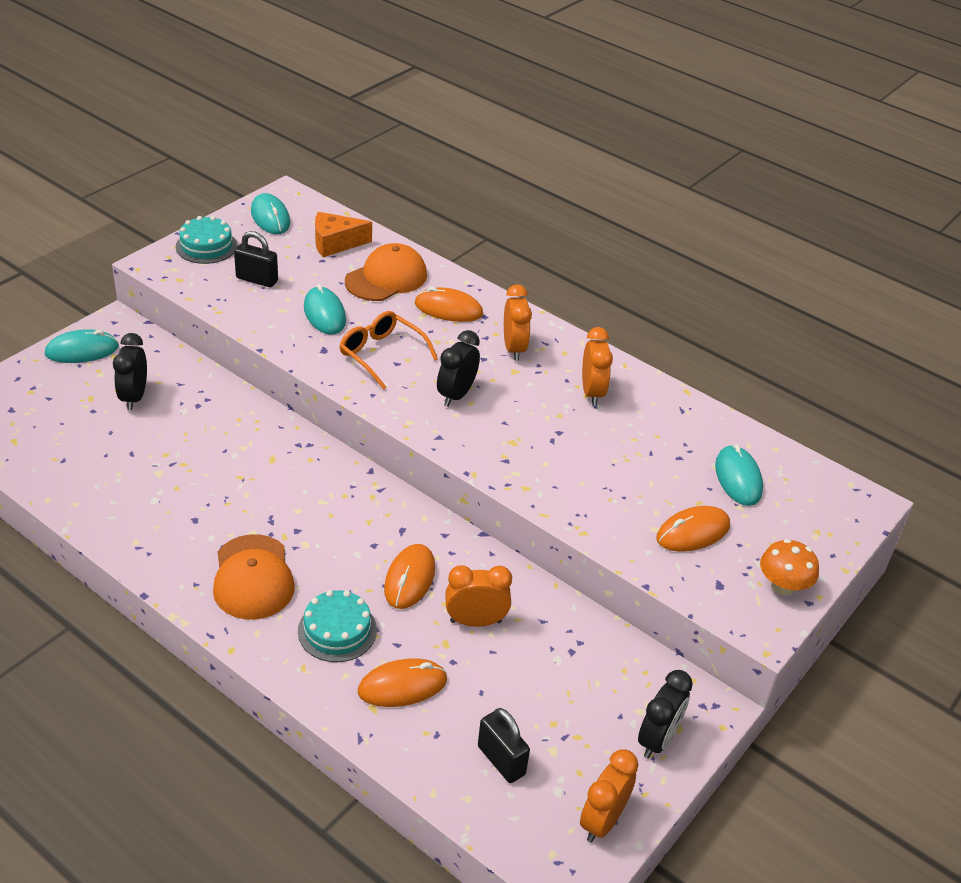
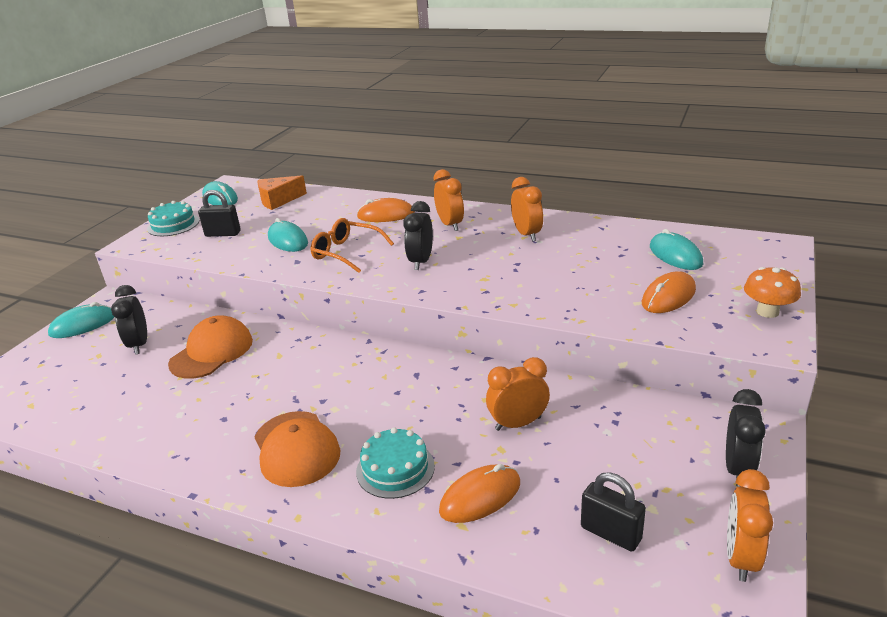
camera: 10 degrees left, 10 degrees down
orange cap [345,243,427,301] -> orange cap moved to [168,315,253,379]
orange mouse [384,544,435,609] -> none

